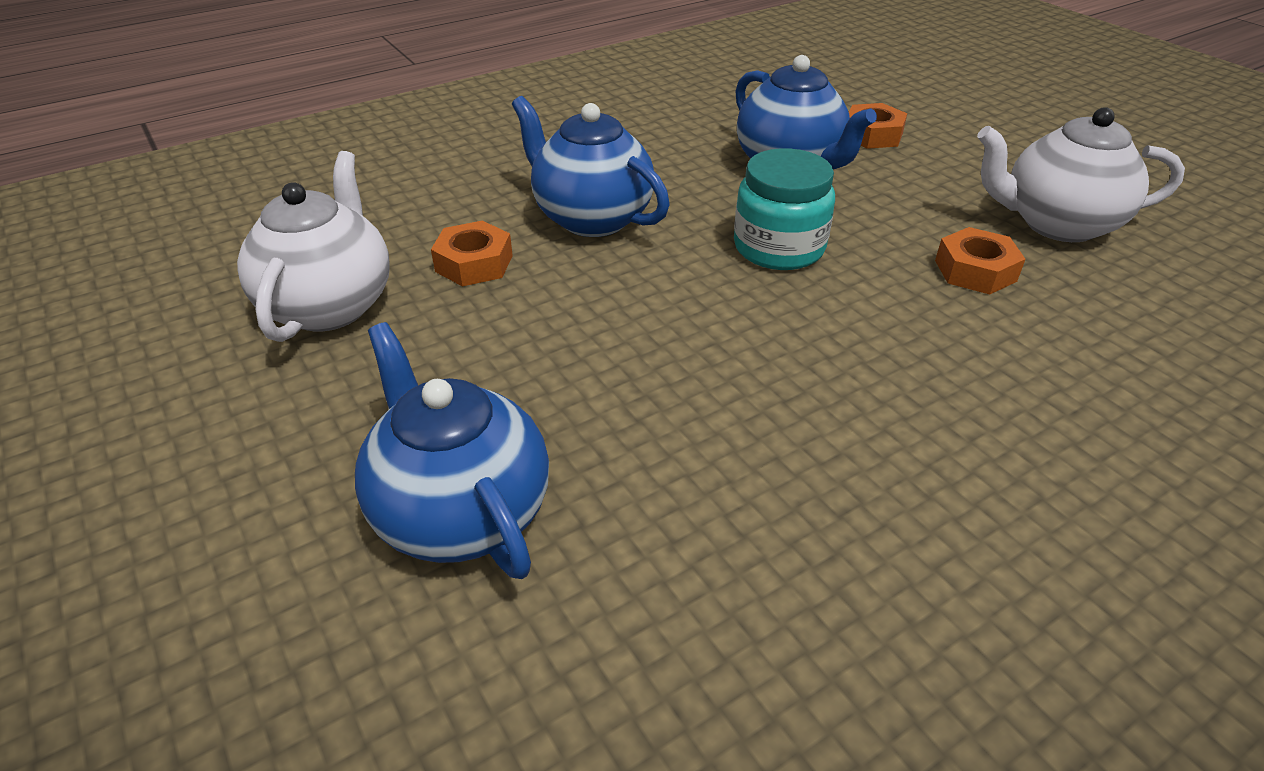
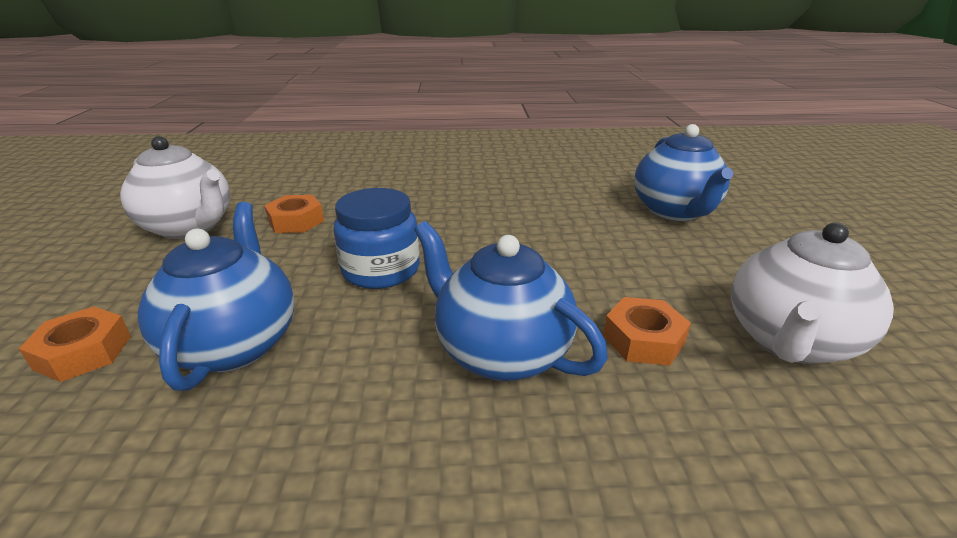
camera: 150 degrees left, 10 degrees down
blue teapot [512,96,670,237] -> blue teapot turned 150 degrees clockwise [414,221,608,381]
turquoise jar [734,148,835,270] -> blue jar [333,188,420,289]

